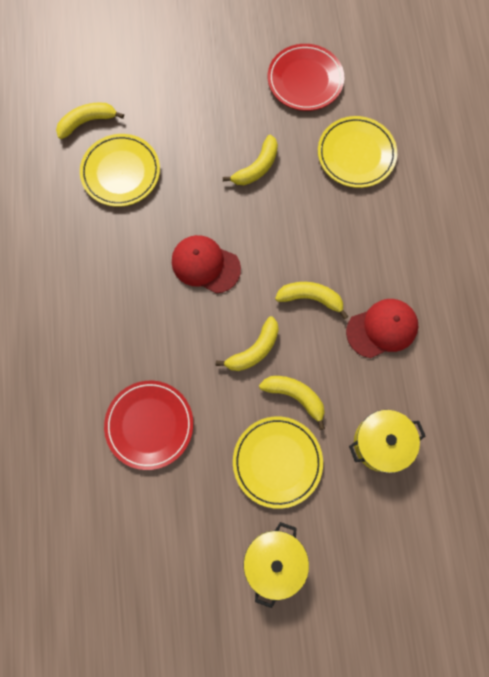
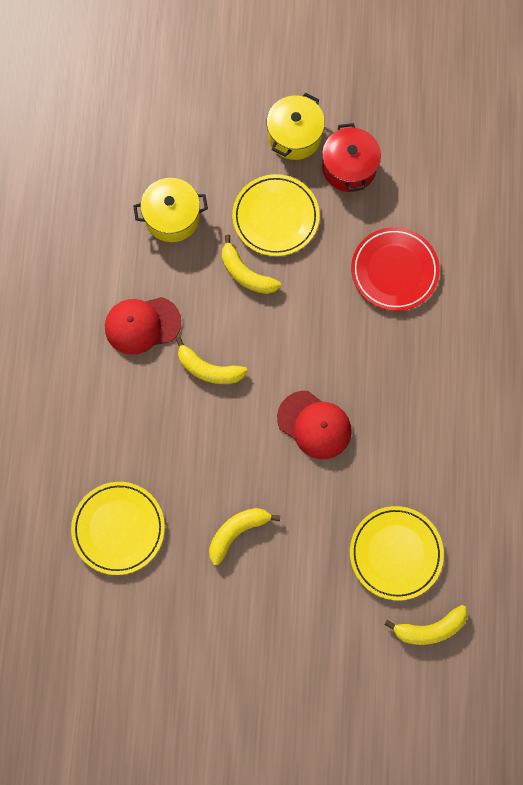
camera: 170 degrees left, 0 degrees up
yellow banana [216,316,279,371] -> none
red plate [268,44,344,111] -> none
none -> red pot [322,123,381,192]

